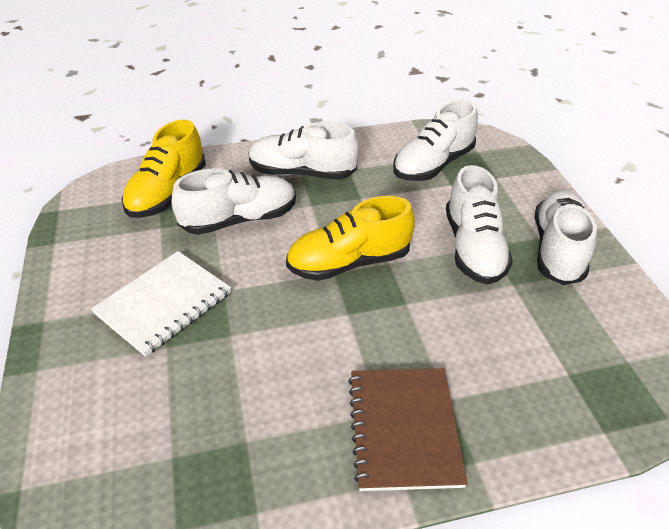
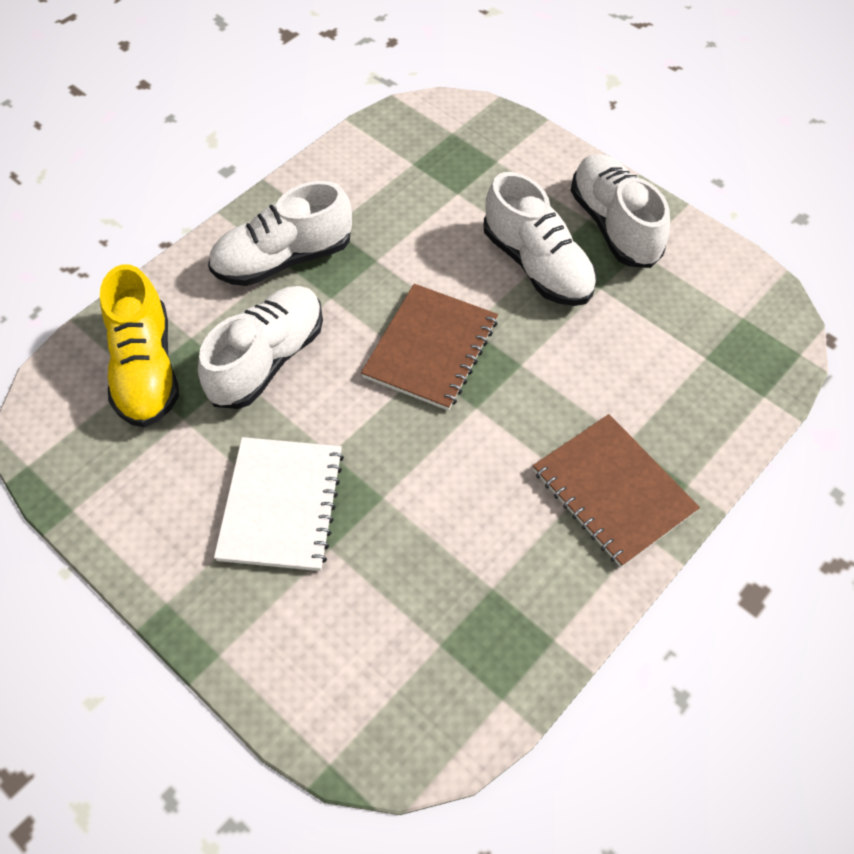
camera: 35 degrees left, 15 degrees up
yellow shoe [286,196,415,281] -> brown notebook [361,284,498,411]
white shoe [393,100,478,181] -> none

